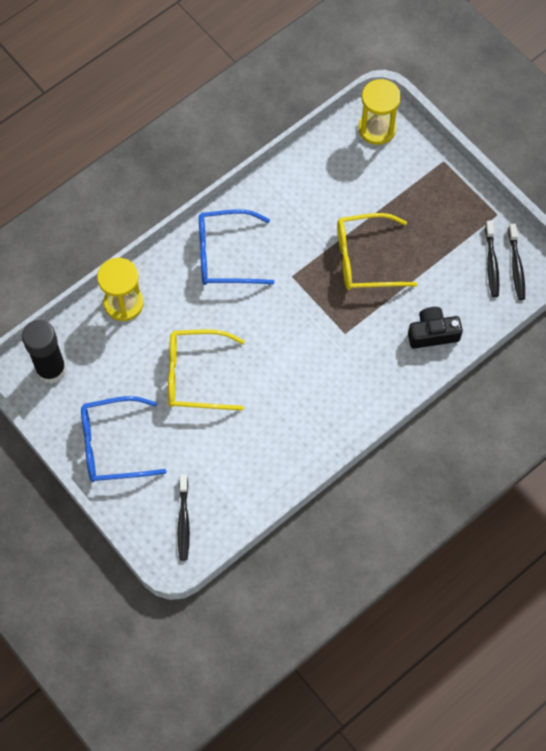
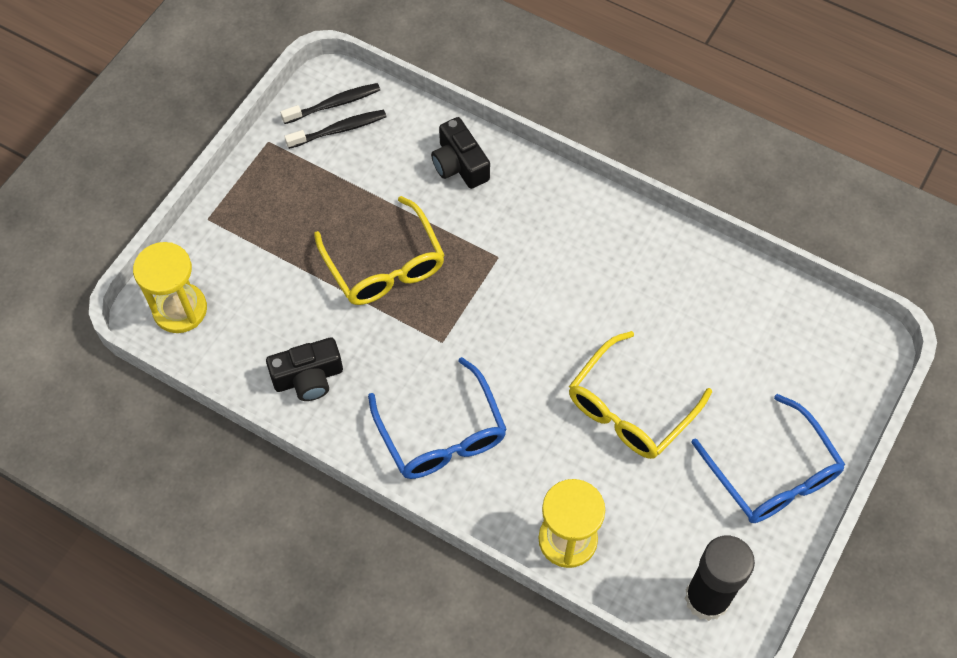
camera: 110 degrees left, 5 degrees down
yellow glasses [168,329,245,410] -> yellow glasses turned 60 degrees clockwise [569,331,712,459]
black toothbrush [178,474,190,560] -> none
none -> black camera [266,337,343,401]

